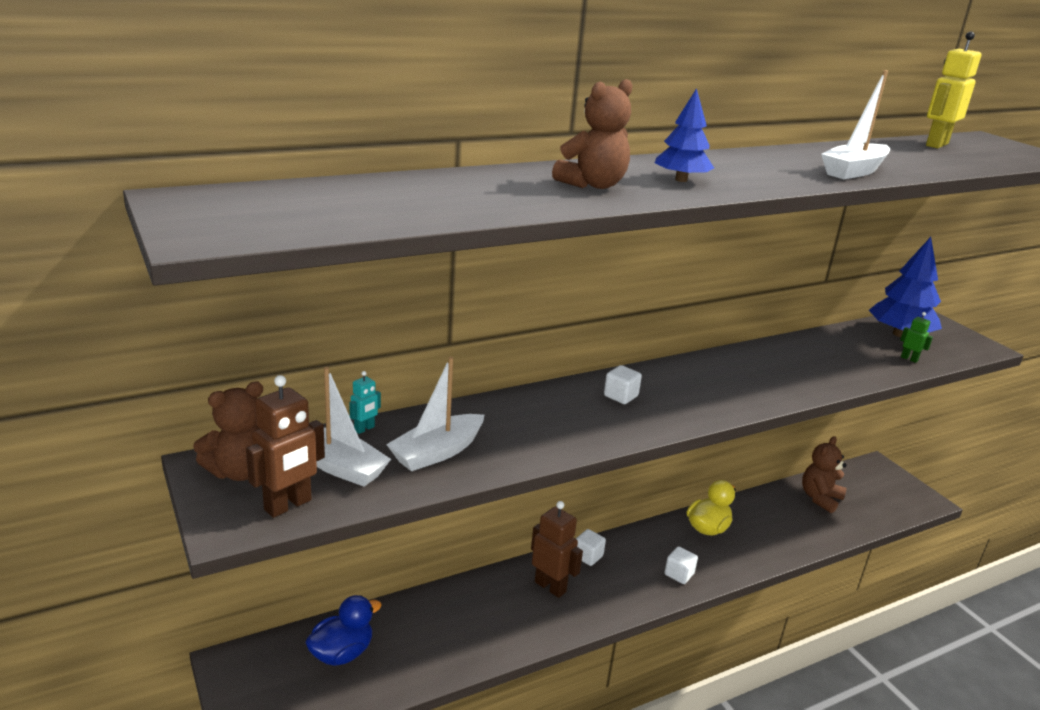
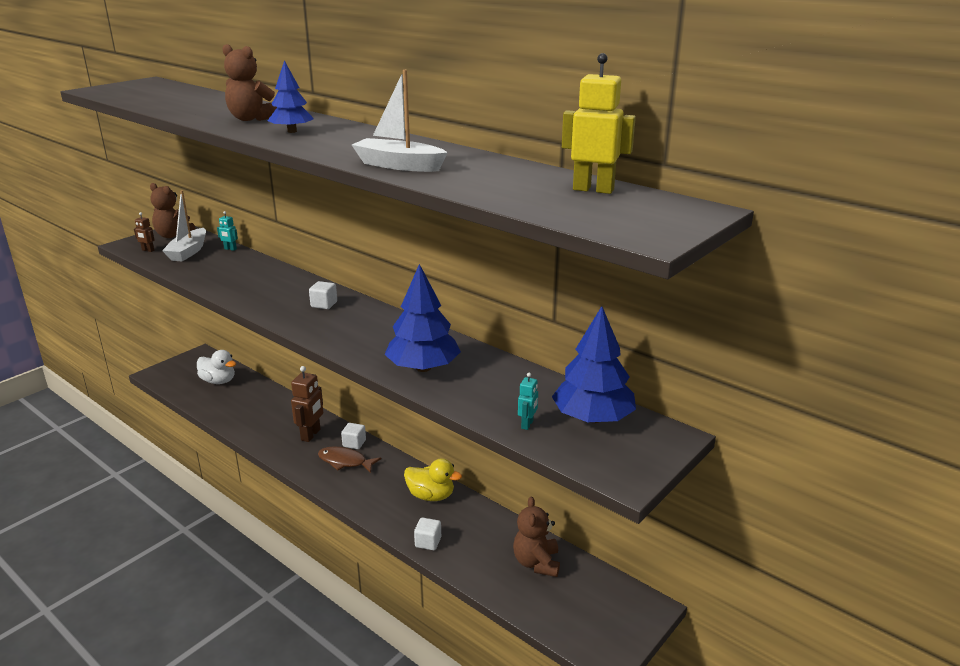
camera: 70 degrees right, 0 degrees up
brown robot [246,375,325,518] -> brown robot [134,212,155,252], size x0.51
blue duck [305,595,382,666] -> white duck [197,350,236,384]
white boat [386,357,484,471] -> none
white cube [664,546,698,584] -> white cube moved to [414,518,441,550]
brown teddy bear [802,436,846,513] -> brown teddy bear turned 105 degrees counterclockwise [513,497,560,577]
green robot [900,312,933,363] -> turquoise robot [518,373,538,430]
none -> brown fish [318,447,381,473]
none -> blue tree [384,264,461,372]

